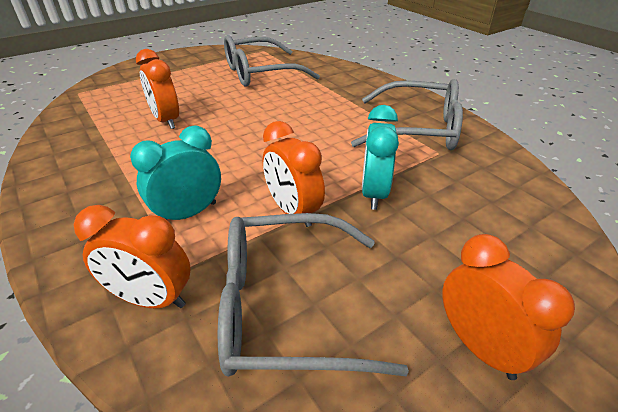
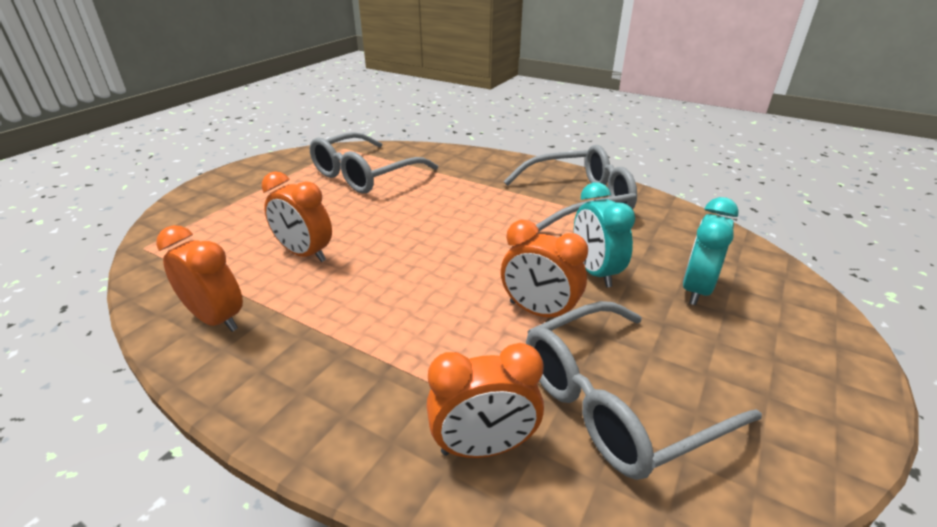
camera: 25 degrees left, 5 degrees down
turquoise clock [130,126,221,220] -> turquoise clock moved to [683,197,739,305]
orange clock [442,234,575,380] -> orange clock moved to [156,225,243,332]

